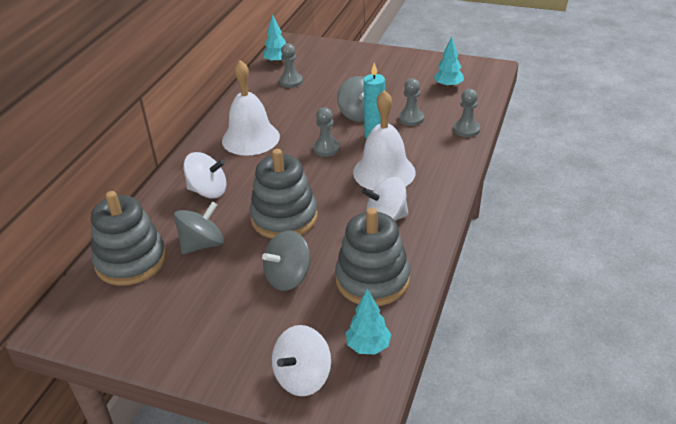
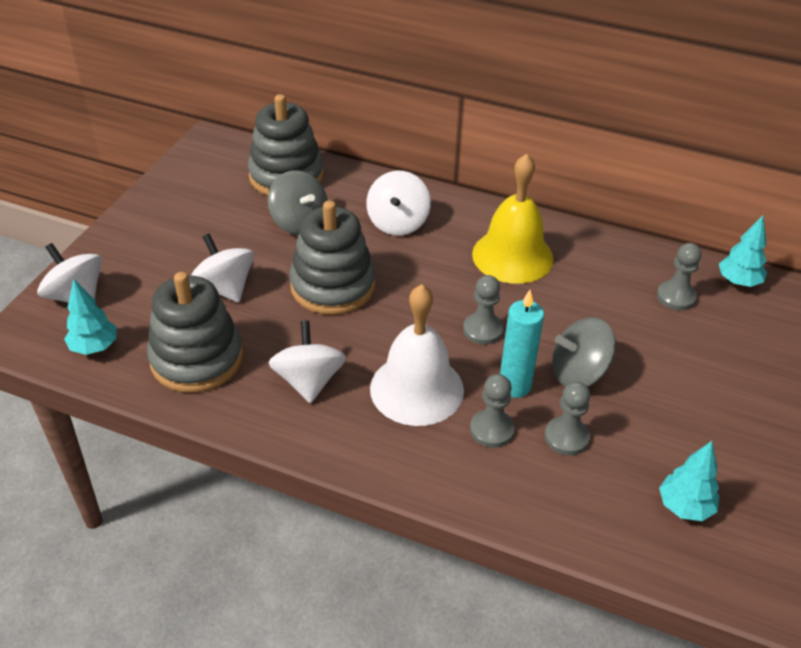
camera: 90 degrees right, 5 degrees up
white bell [222,60,280,156] -> yellow bell [472,153,554,284]
grey spinning top [262,230,310,291] -> white spinning top [191,233,254,303]
grey pawn [453,89,480,137] -> grey pawn moved to [470,374,515,448]

